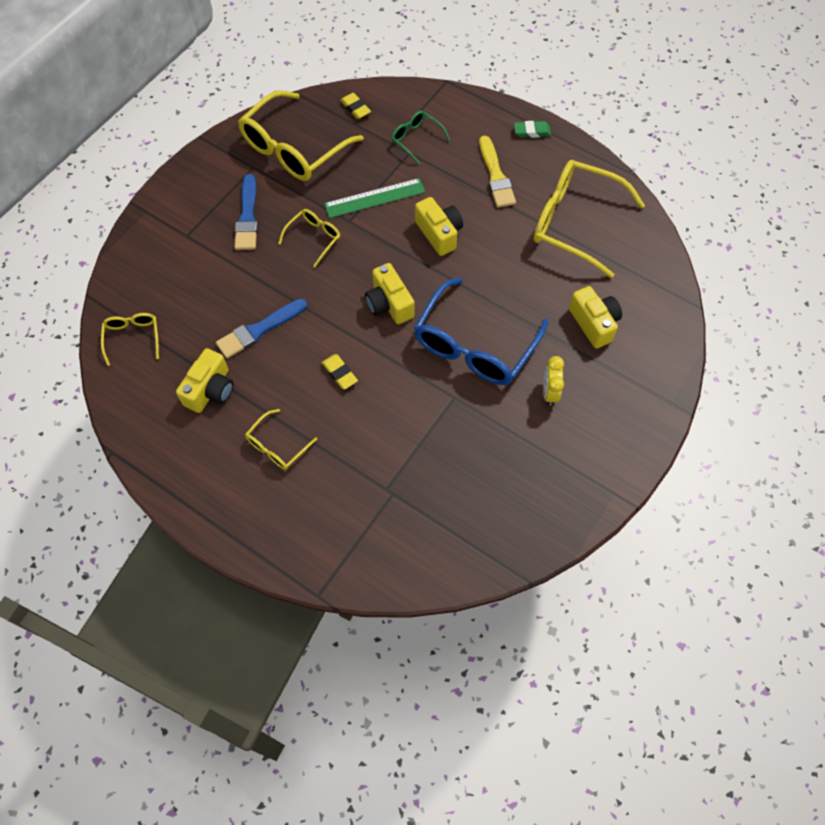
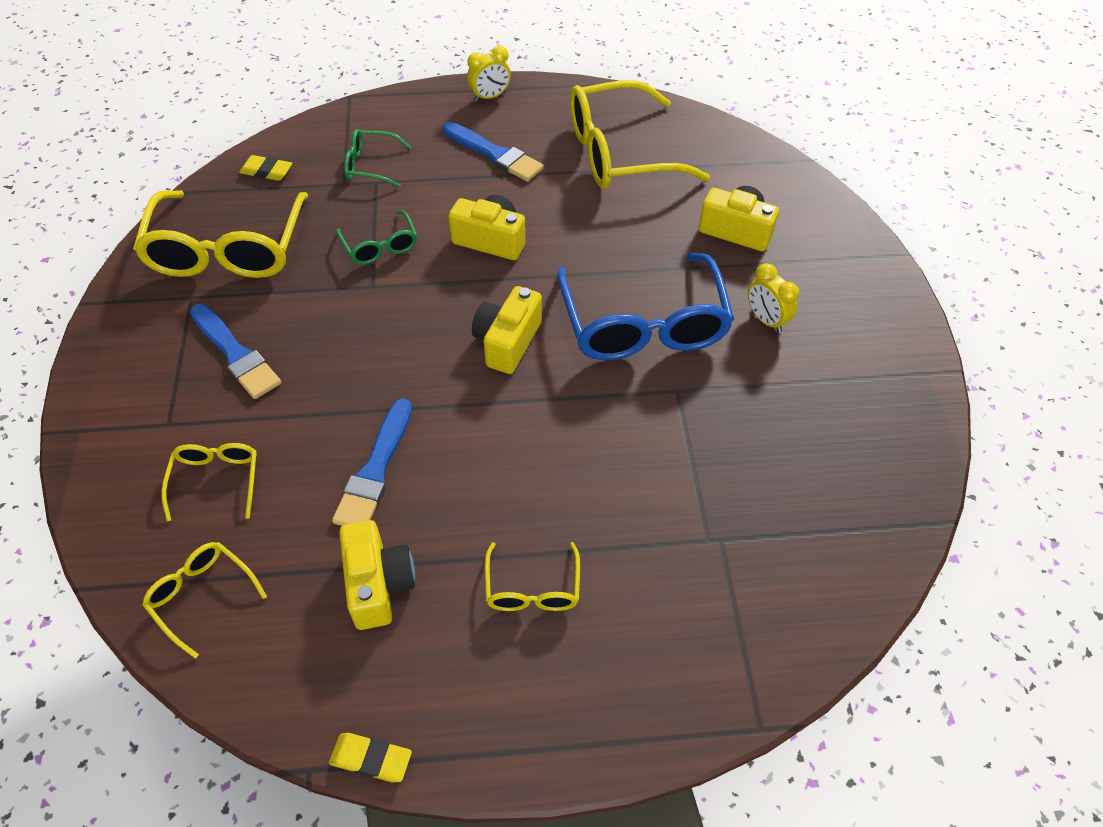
camera: 40 degrees left, 10 degrees down
yellow glasses [278,209,340,267] -> yellow glasses moved to [161,443,257,521]
yellow eraser [322,354,358,390] -> yellow eraser moved to [329,733,412,782]
green ruler [324,178,425,218] -> green glasses [336,210,417,265]
yellow camera [365,263,415,324] -> yellow camera turned 90 degrees clockwise [472,286,542,374]
yellow brush [479,135,516,208] -> blue brush [443,122,544,182]
green eraser [514,121,551,138] -> yellow clock [467,46,511,102]

